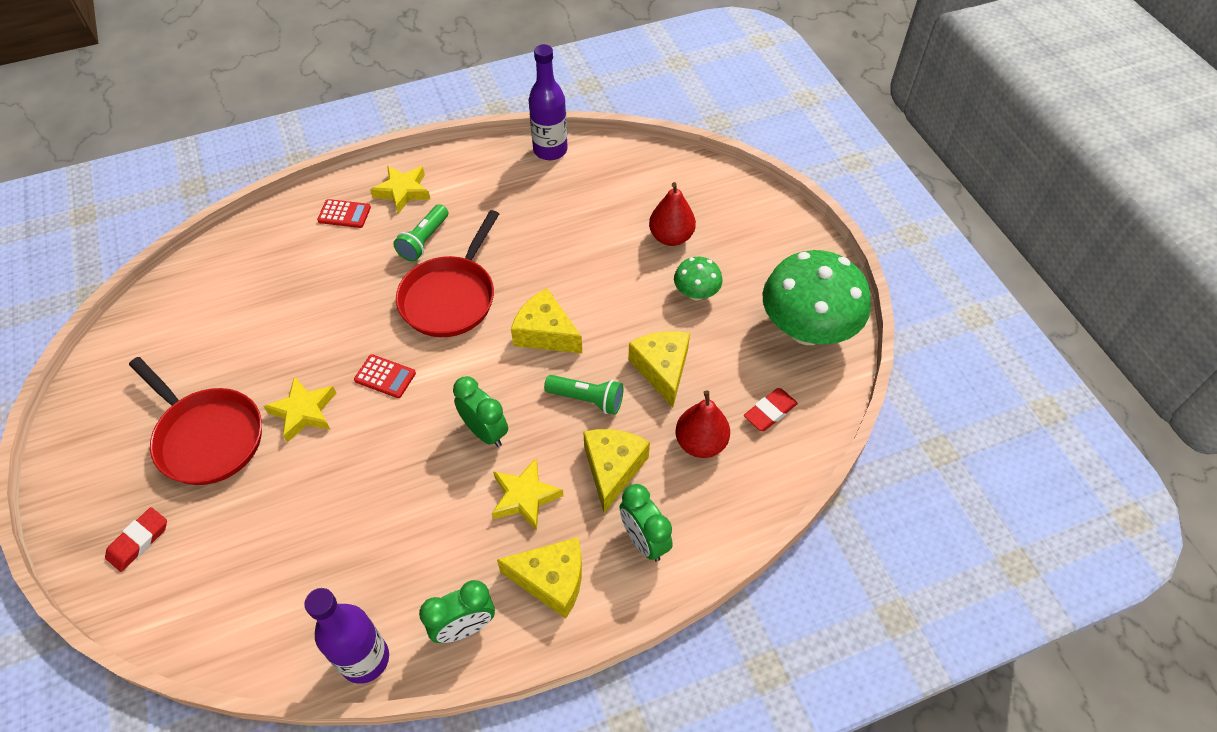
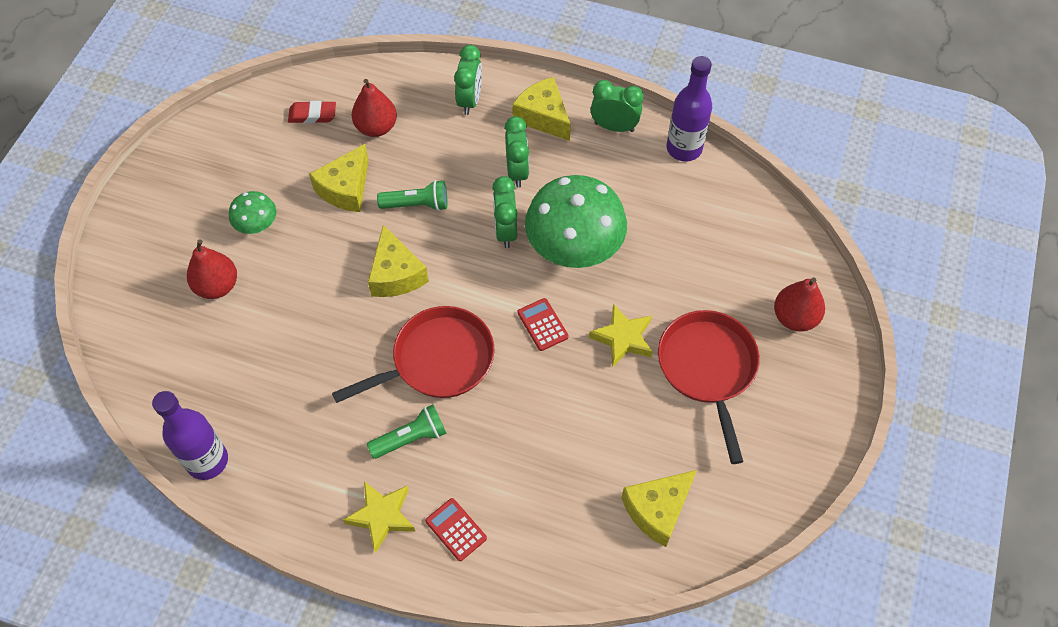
camera: 140 degrees left, 5 degrees up
red eraser [105,507,167,572] -> red pear [774,278,825,332]
yellow star [492,458,563,531] -> green clock [504,116,529,188]
green flashlight [544,375,624,415] -> green flashlight turned 120 degrees clockwise [377,180,448,211]
yellow cheese [583,429,650,513] -> yellow cheese moved to [622,470,697,547]
green mushroom [762,250,871,345] -> green mushroom moved to [525,175,627,268]

